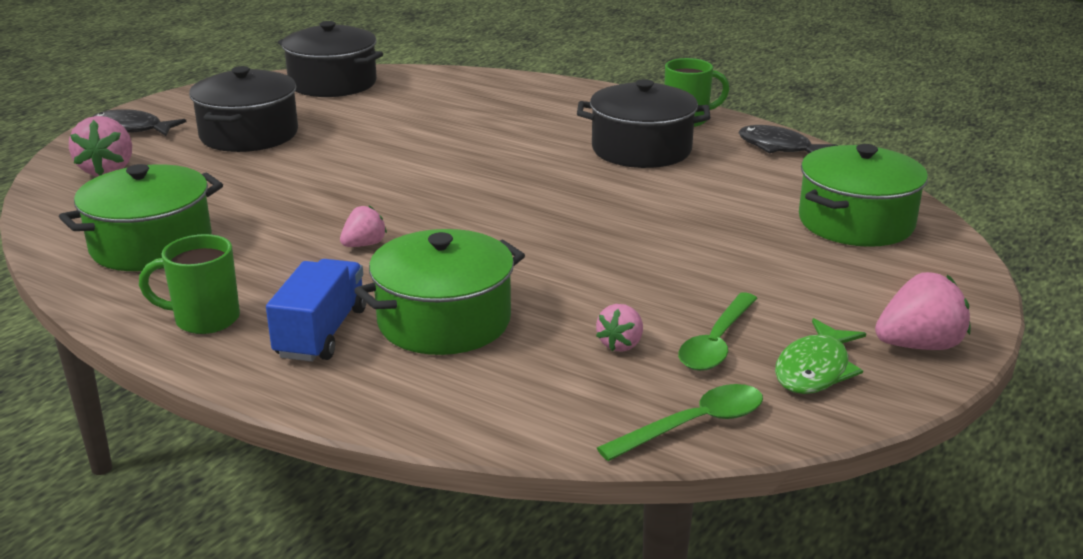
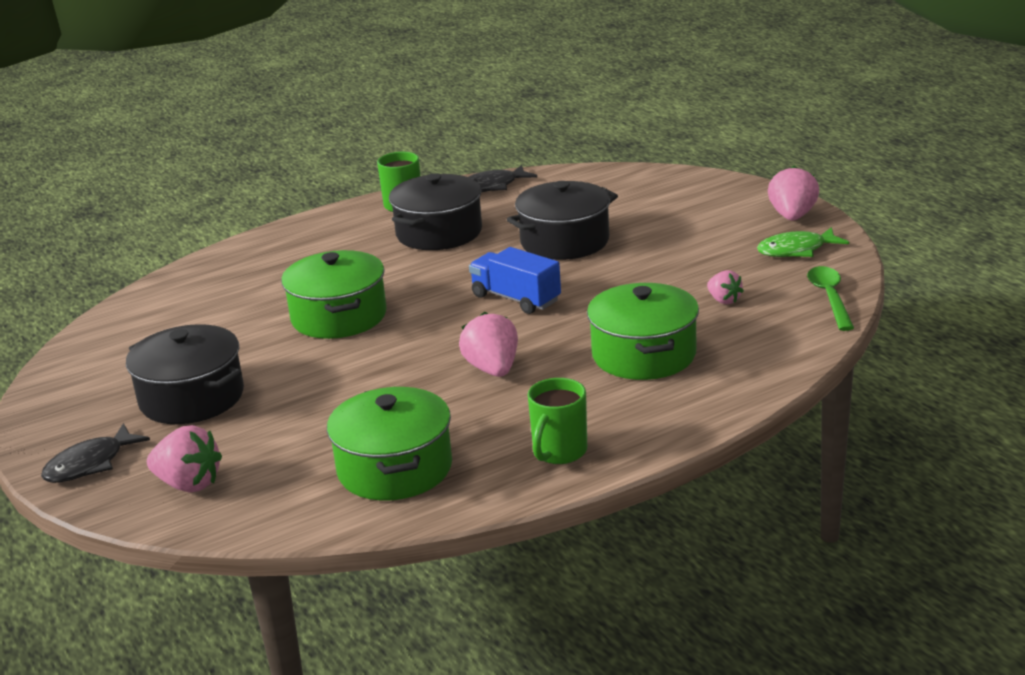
camera: 60 degrees left, 0 degrees up
blue truck [266,259,366,362] -> blue truck moved to [469,247,561,314]
black pot [278,21,383,97] -> black pot moved to [507,181,618,260]
pink strawberry [340,206,387,247] -> pink strawberry [459,312,518,377], size x1.65
green spoon [678,292,757,371] -> none
green fish [775,318,866,394] -> green fish turned 105 degrees clockwise [757,227,849,257]
green pot [799,144,928,247] -> green pot moved to [281,250,387,339]

